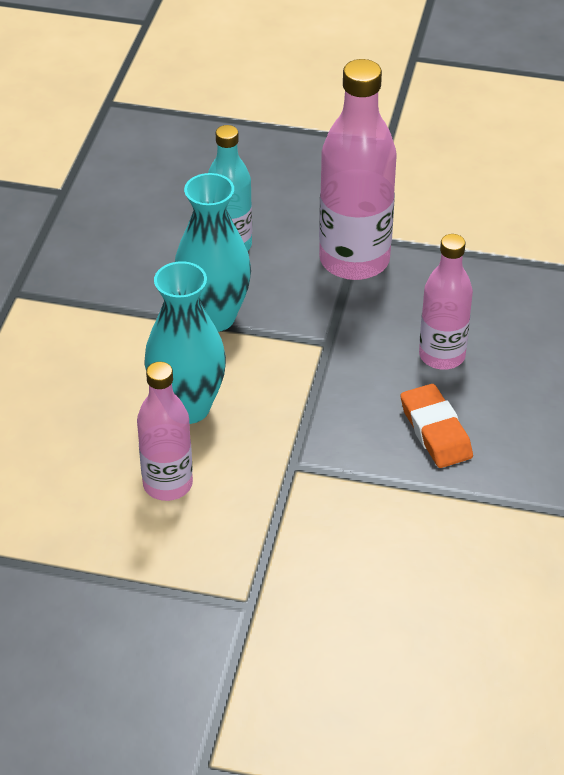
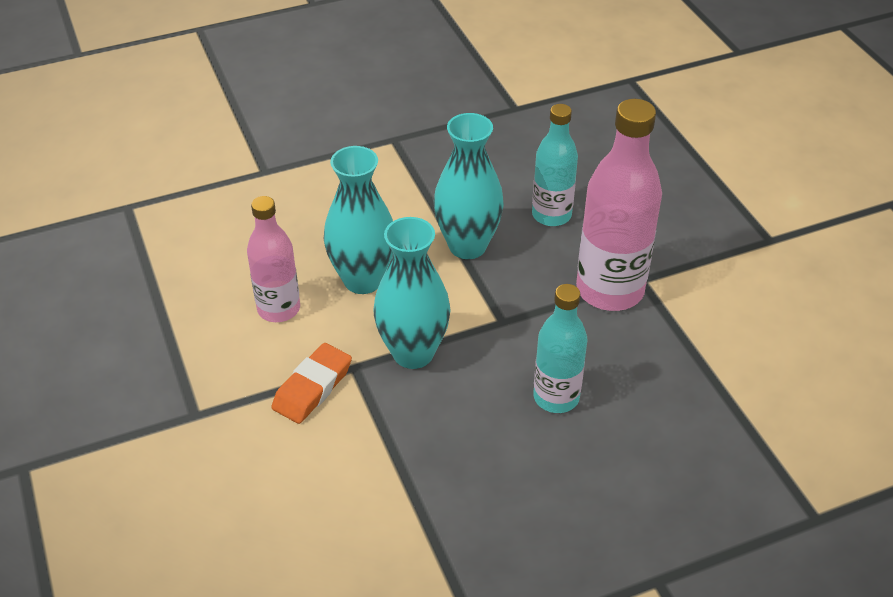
camera: 55 degrees right, 0 degrees up
orange eraser [401,384,473,468] -> orange eraser moved to [271,343,352,424]
pink bottle [419,234,473,370] -> turquoise bottle [533,284,587,413]
none -> turquoise vase [373,217,451,369]

